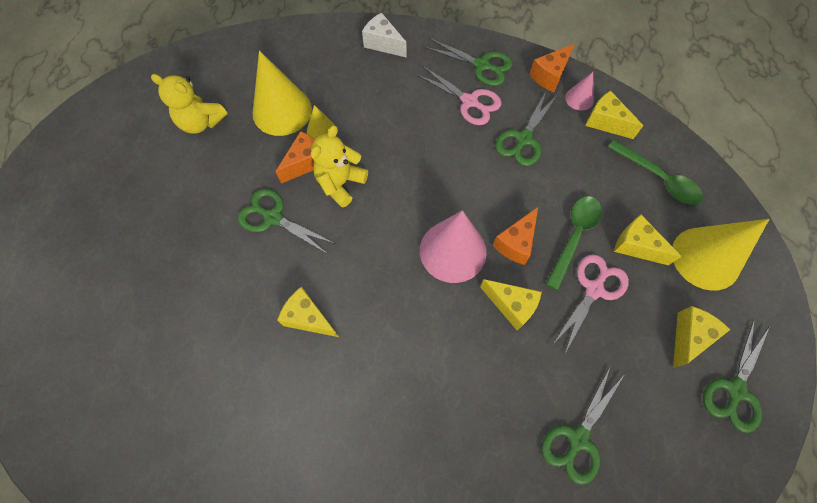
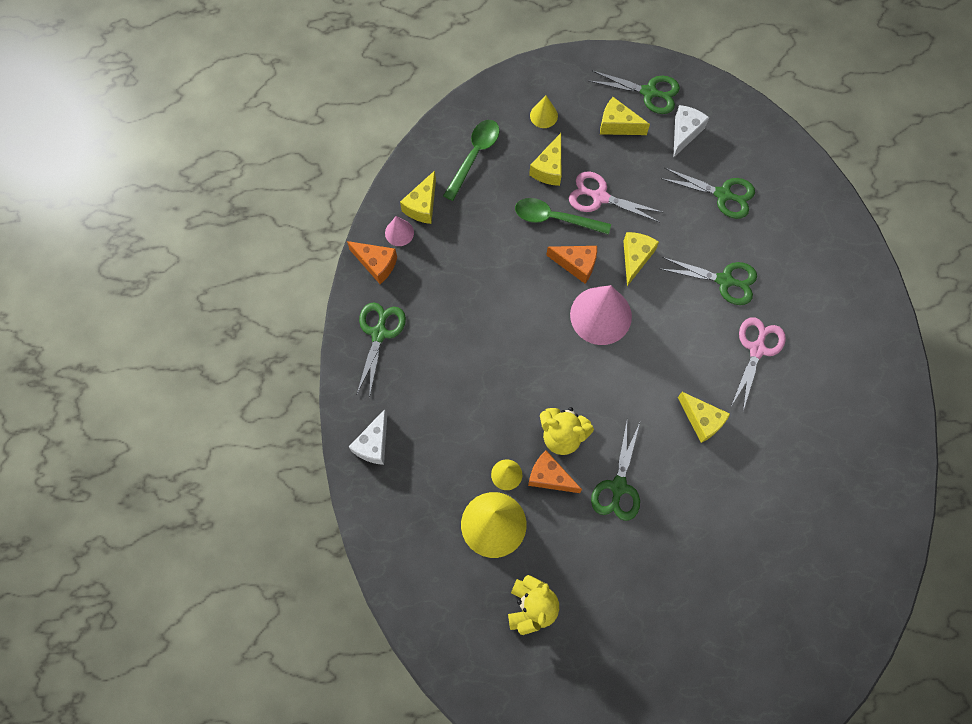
camera: 105 degrees left, 5 degrees up
yellow cheese [277,287,339,337] -> yellow cheese turned 60 degrees counterclockwise [678,392,730,443]
pink scissors [415,66,502,125] -> pink scissors moved to [731,317,786,411]
green scissors [495,92,558,166] -> green scissors moved to [661,257,757,305]
yellow cone [672,219,769,291] -> yellow cone [530,96,558,128], size x0.48
none -> white cheese [673,105,709,158]

